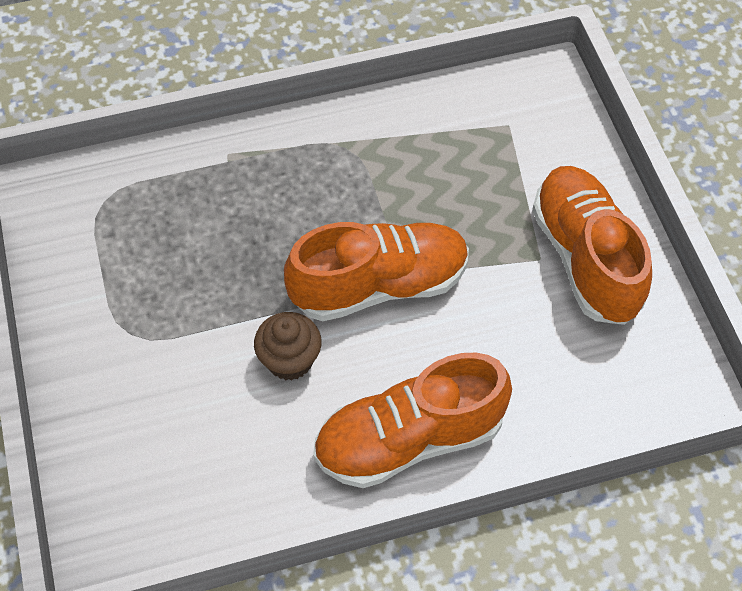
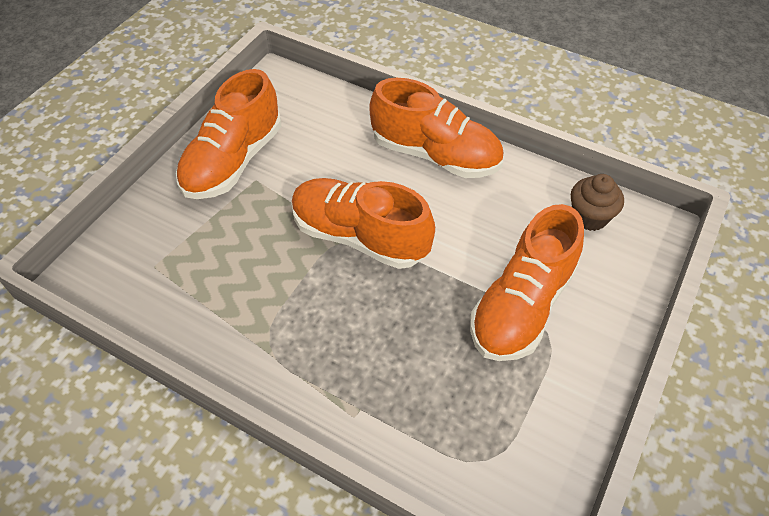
camera: 135 degrees left, 5 degrees down
brown cupcake [254,312,321,381] -> brown cupcake moved to [571,174,624,231]
none -> orange shoe [470,204,584,361]

